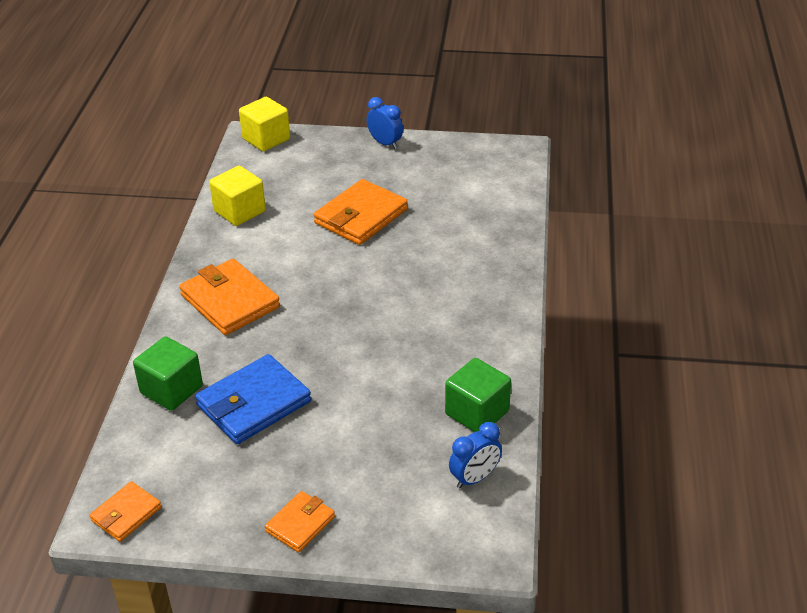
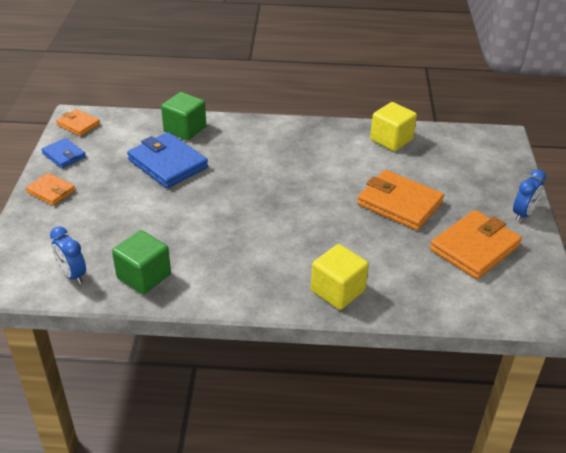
camera: 85 degrees right, 0 degrees up
orange wallet [179,259,280,335] -> orange wallet moved to [430,210,522,279]
yellow cube [239,97,290,151] -> yellow cube moved to [311,244,369,310]
none -> blue wallet [41,138,86,168]

